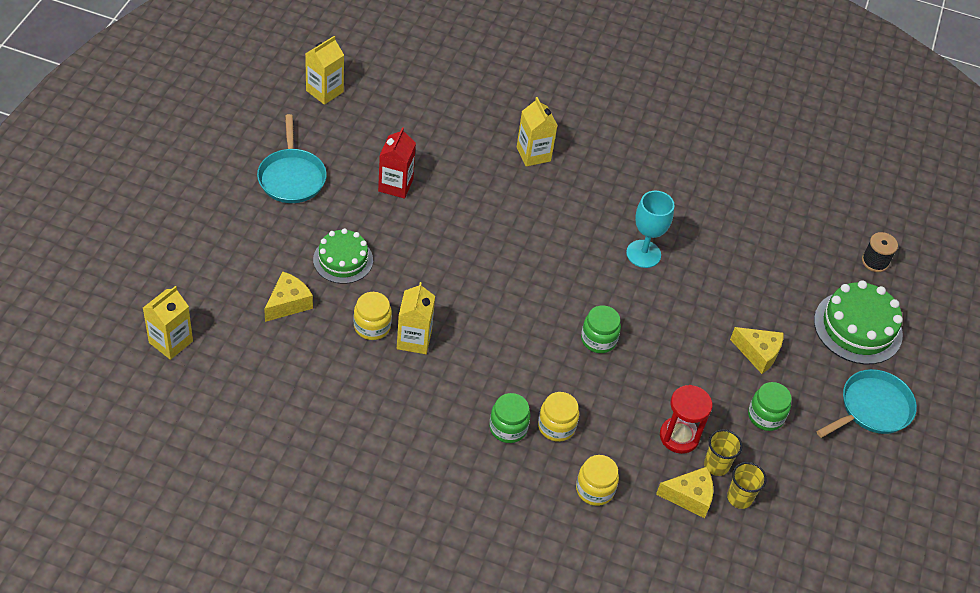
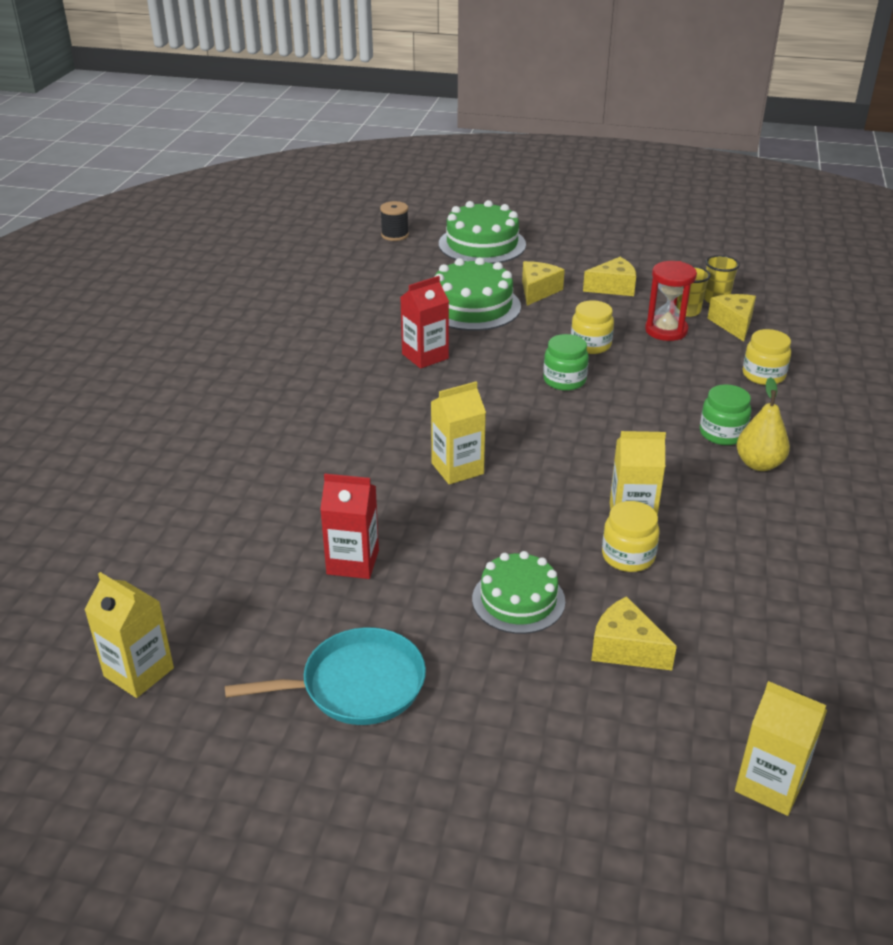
camera: 90 degrees left, 15 degrees down
yellow carton [517,97,558,167] -> yellow carton moved to [431,381,486,485]
yellow jar [538,392,579,442] -> yellow jar moved to [571,300,614,354]
turquoise goblet [626,191,674,268] -> red carton [400,276,449,369]
green jar [748,382,792,431] -> yellow cheese [583,257,636,296]
turquoise pan [816,369,917,438] -> none
none -> green cake [435,257,521,331]
none -> yellow pear [737,377,790,471]

